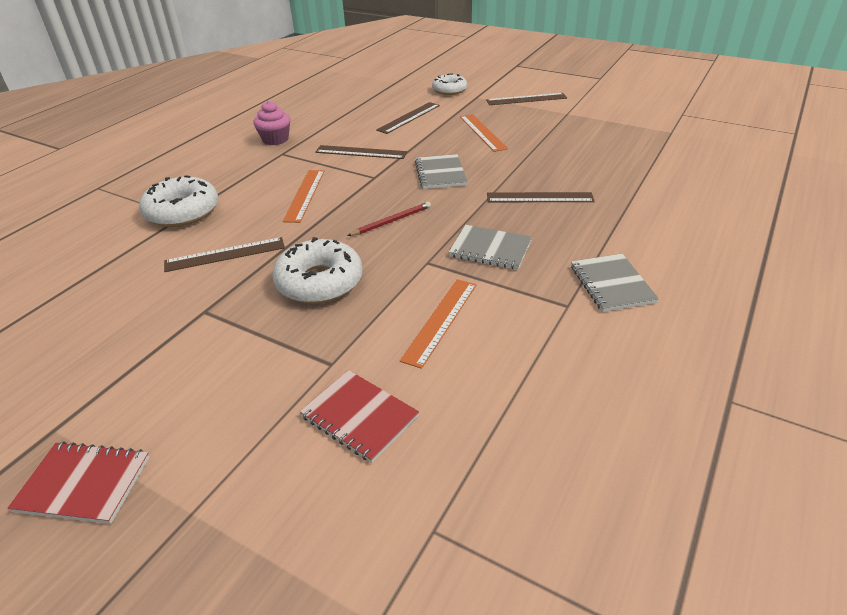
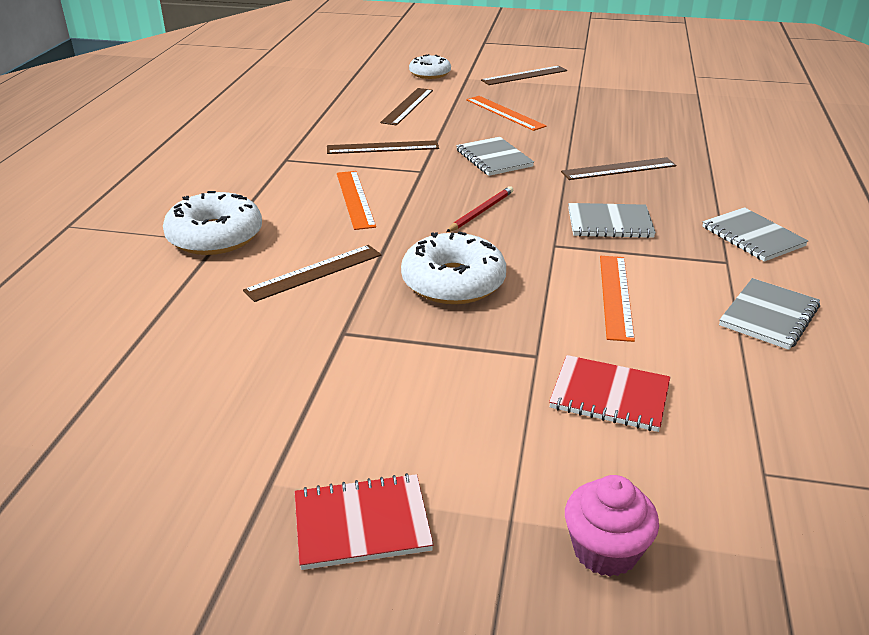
camera: 20 degrees left, 5 degrees down
pink cupcake [253,101,290,145] -> pink cupcake moved to [565,475,659,577]
none -> grey notebook [719,278,820,350]

